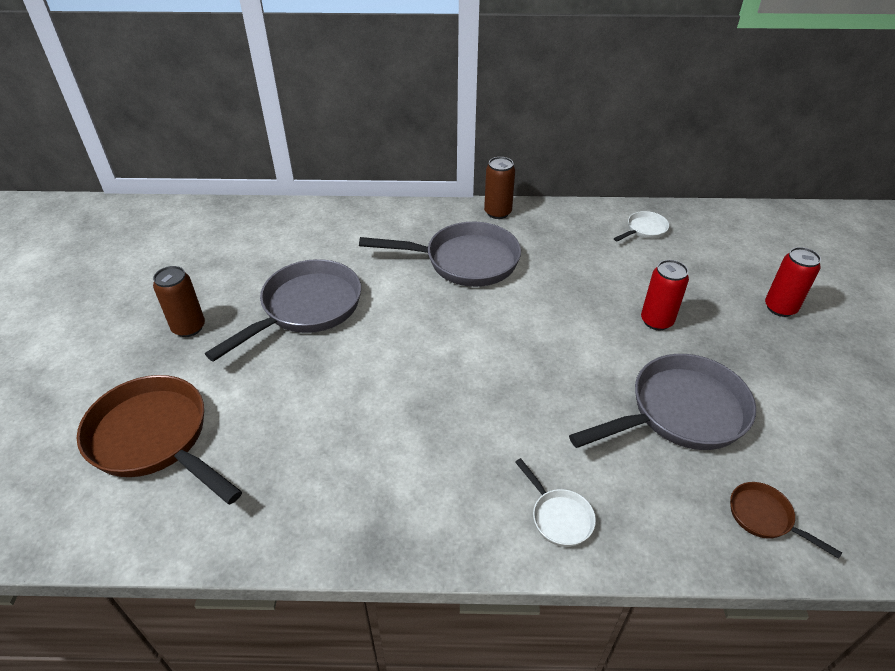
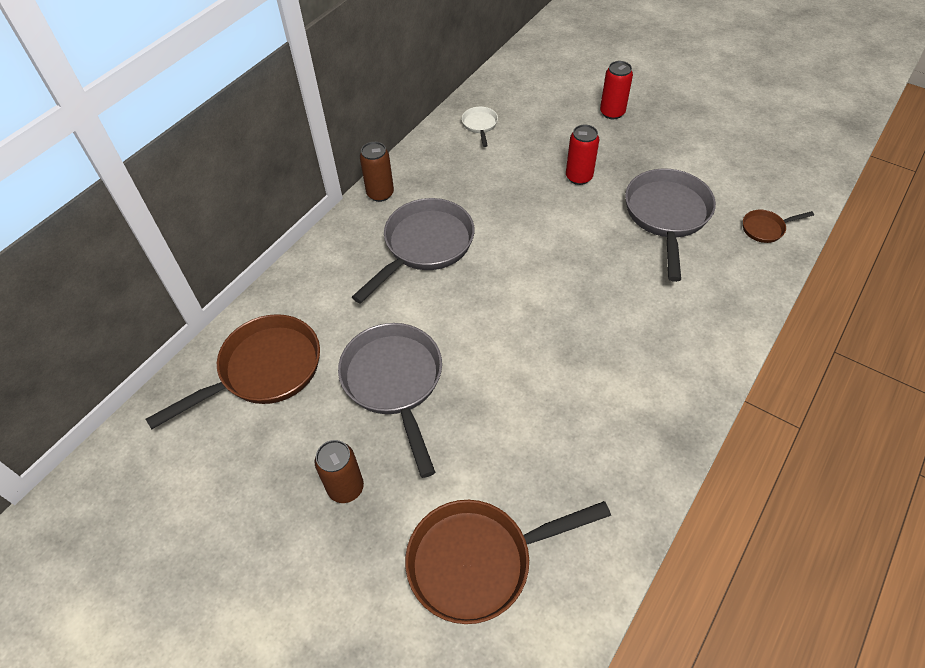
camera: 55 degrees left, 10 degrees up
white pan [515,458,596,547] -> none
none -> brown pan [145,314,320,429]

